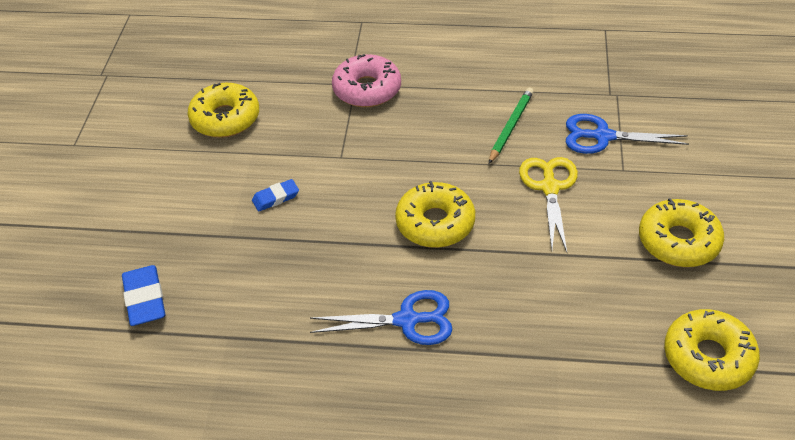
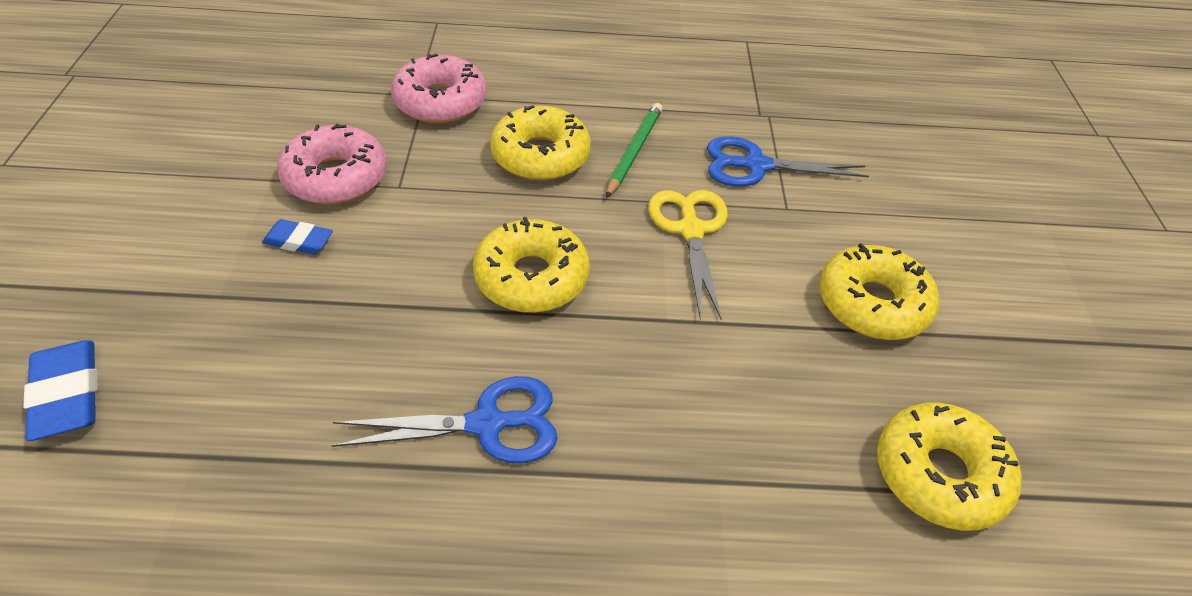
camera: 10 degrees left, 0 degrees up
yellow donut [187,83,259,138] -> yellow donut moved to [490,105,591,181]
blue eraser [252,179,299,212] -> blue eraser turned 45 degrees clockwise [262,219,333,254]
none -> pink donut [277,124,387,204]

